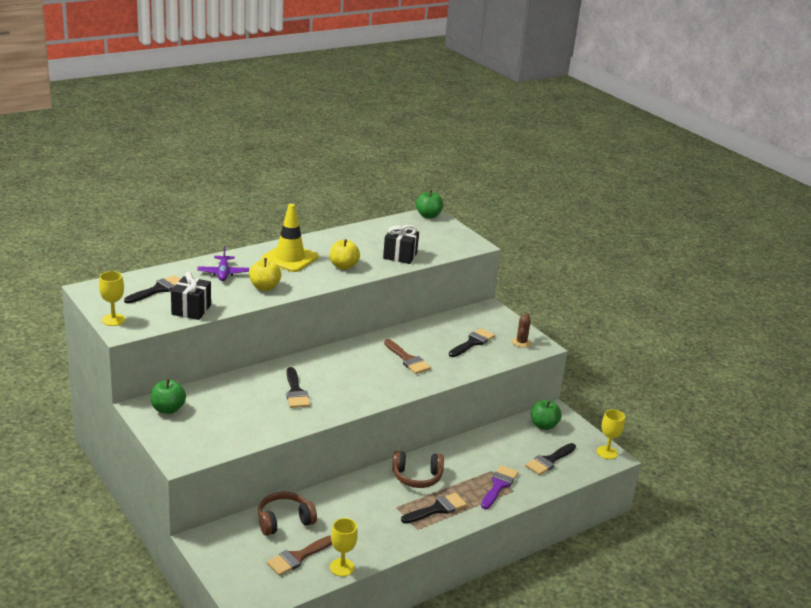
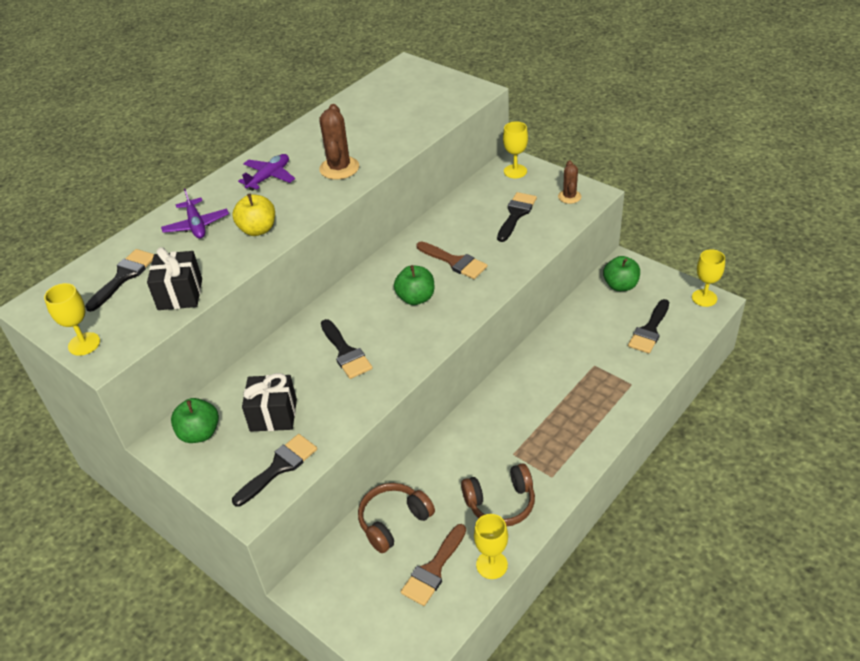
camera: 10 degrees left, 15 degrees up
yellow traffic cone [261,204,318,272] -> purple plane [238,154,295,191]
yellow apple [329,239,360,270] -> brown cactus [319,104,359,180]
black gift [383,225,419,264] -> black gift moved to [242,373,297,432]
brown headphones [392,451,444,488] -> brown headphones moved to [461,463,535,526]
black brush [401,493,467,524] -> black brush moved to [232,434,317,507]
green apple [416,190,443,218] -> green apple moved to [394,265,434,305]
purple brush [481,465,518,509] -> none
none -> yellow goblet [503,121,528,178]

